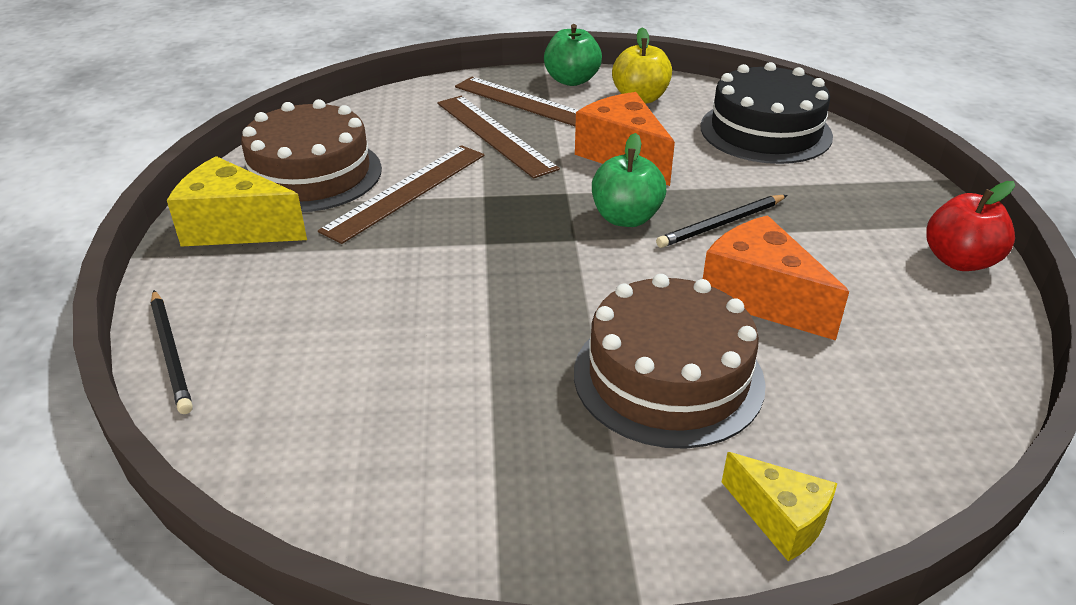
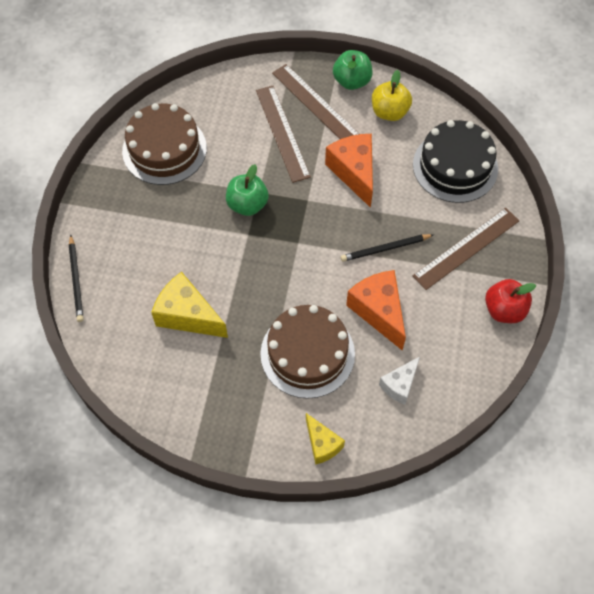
camera: 15 degrees right, 25 degrees up
yellow cheese [167,156,307,246] -> yellow cheese moved to [151,272,228,338]
brown ruler [318,145,485,244] -> brown ruler moved to [412,208,519,290]
green apple [592,133,666,227] -> green apple moved to [226,164,269,216]
none -> white cheese [379,357,420,405]

